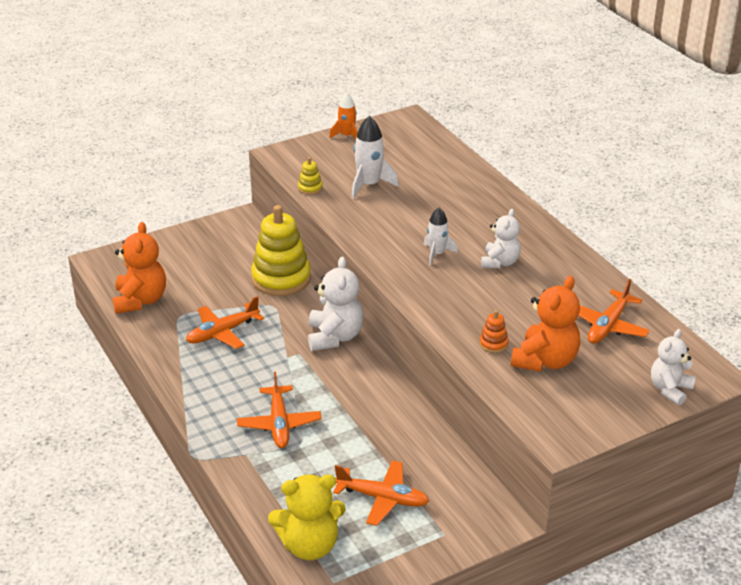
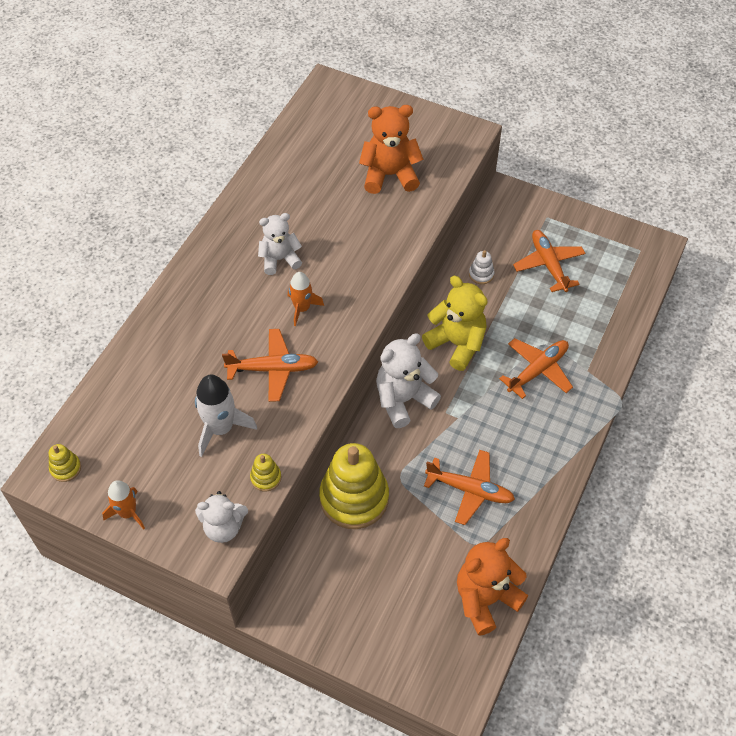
camera: 125 degrees left, 20 degrees up
yellow teddy bear [268,474,346,560] -> yellow teddy bear moved to [422,276,488,371]
white rocket [423,207,458,266] -> orange rocket [288,272,324,326]
orange stacking toy [479,310,509,353] -> none
orange plane [578,279,650,344] -> orange plane moved to [222,329,318,402]
white teddy bear [651,329,696,406] -> white teddy bear moved to [195,491,248,543]
none -> yellow stacking toy [49,444,81,482]
none -> white stacking toy [469,250,495,284]

